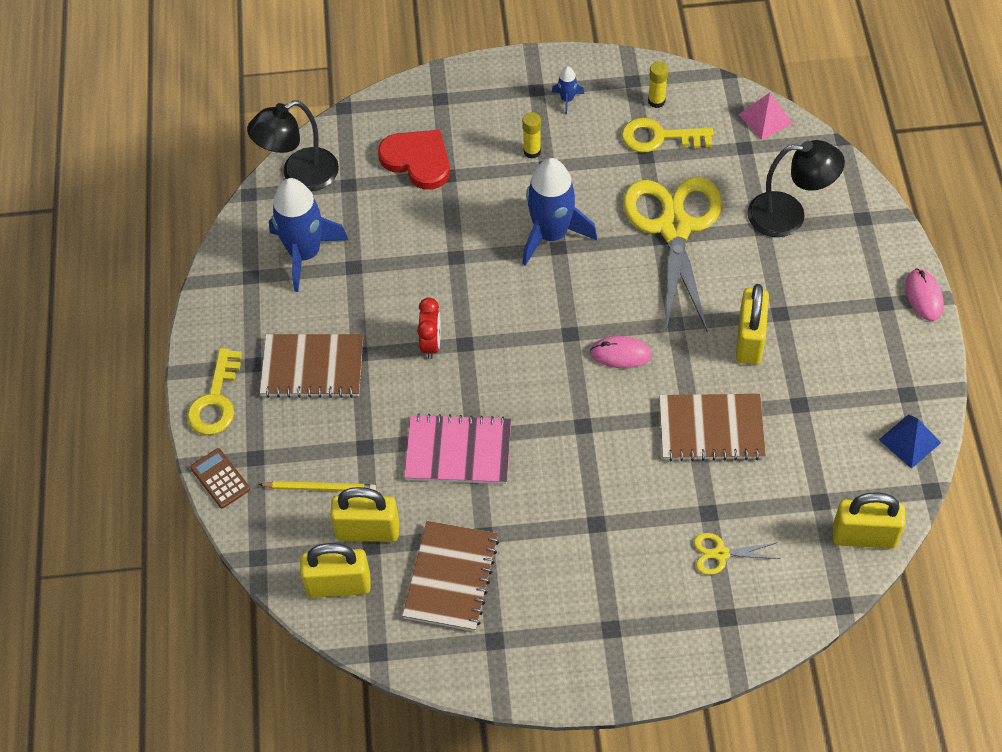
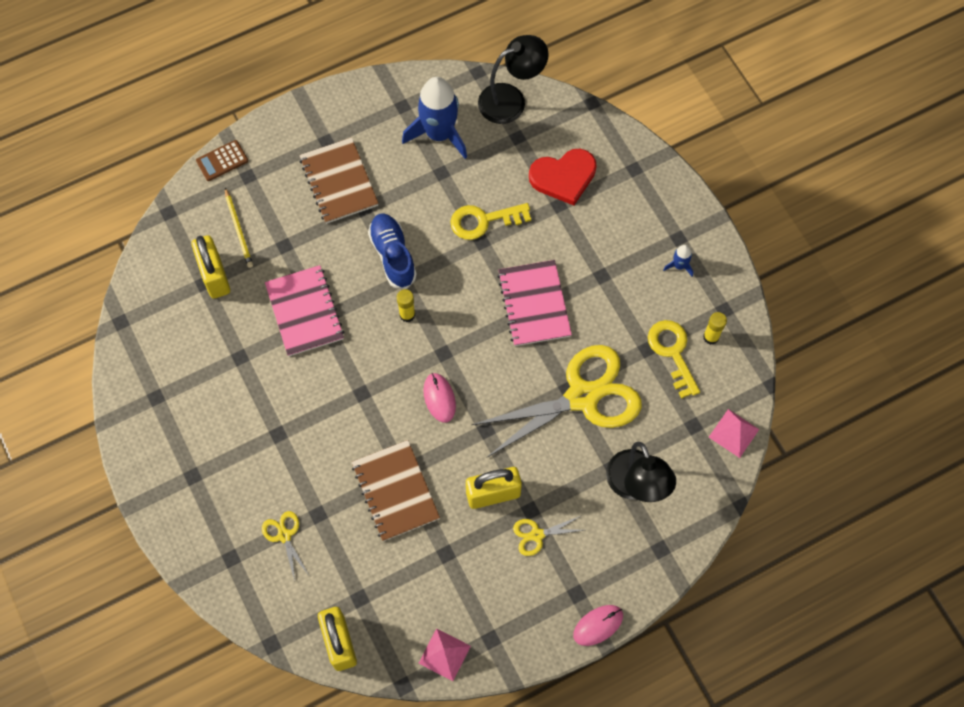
camera: 65 degrees right, 10 degrees up
yellow key [187,348,242,435] -> yellow key moved to [450,203,531,240]
brown calculator [190,448,250,508] -> brown calculator turned 150 degrees counterclockwise [196,140,248,181]
black lamp [247,101,339,191] -> black lamp turned 120 degrees clockwise [478,35,549,124]
yellow padlock [300,543,371,598] -> none
red heart [378,130,450,190] -> red heart turned 60 degrees clockwise [529,149,597,206]
brown notebook [402,521,499,632] -> none
red clock [417,297,441,359] -> blue shoe [368,213,417,289]
yellow glue stick [522,112,541,159] -> yellow glue stick moved to [397,289,415,322]
blue rocket [522,158,597,266] -> pink notebook [497,260,572,346]
blue pyramid [879,414,941,469] -> pink pyramid [418,628,471,681]
none -> yellow scissors [513,516,583,556]

